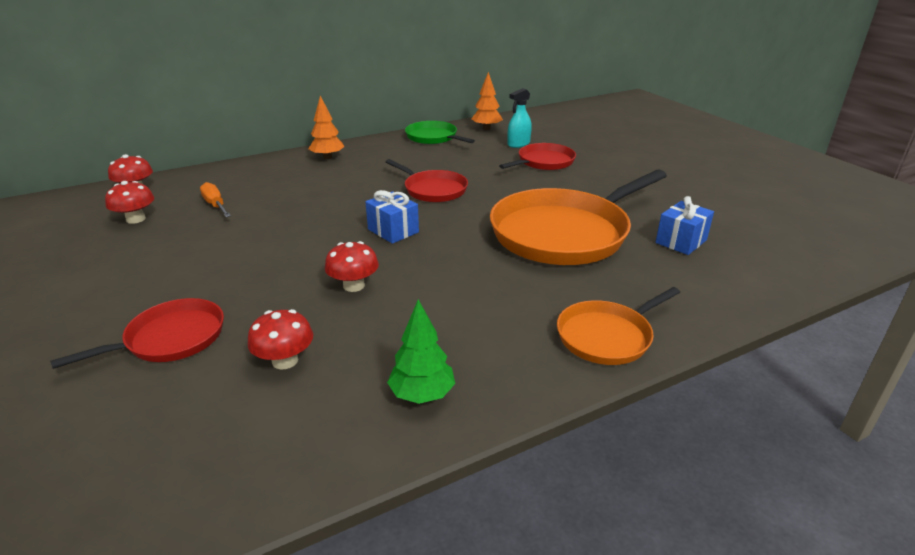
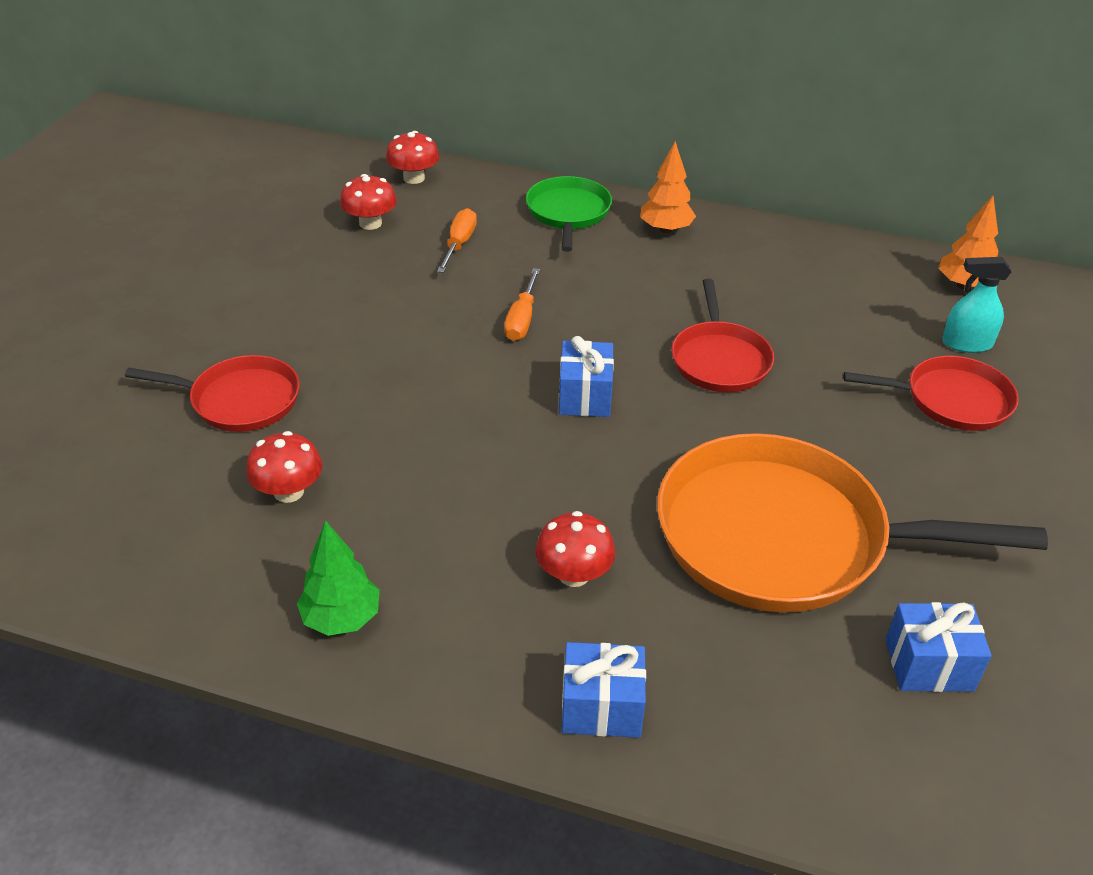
camera: 45 degrees right, 10 degrees up
red mushroom [325,241,379,292] -> red mushroom moved to [535,511,616,587]
green pan [405,121,475,144] -> green pan moved to [526,176,612,252]
orange pan [557,287,680,365] -> blue gift [562,642,646,738]
none -> orange screwdriver [504,268,540,341]

